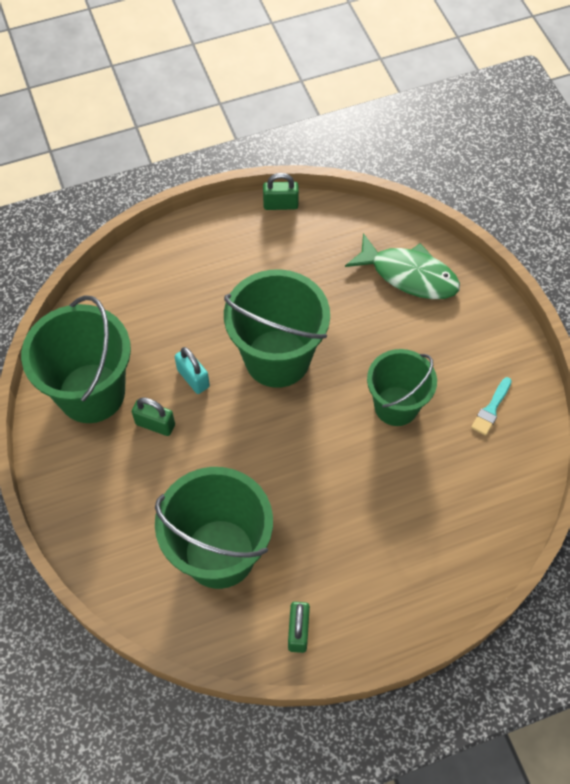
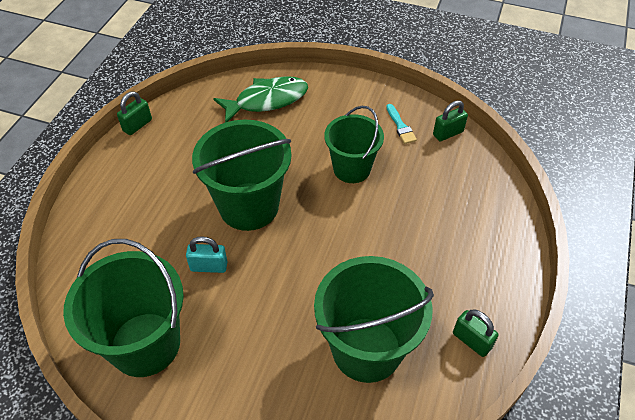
camera: 50 degrees left, 10 degrees down
green padlock [132,397,175,436] -> green padlock moved to [433,100,468,141]

